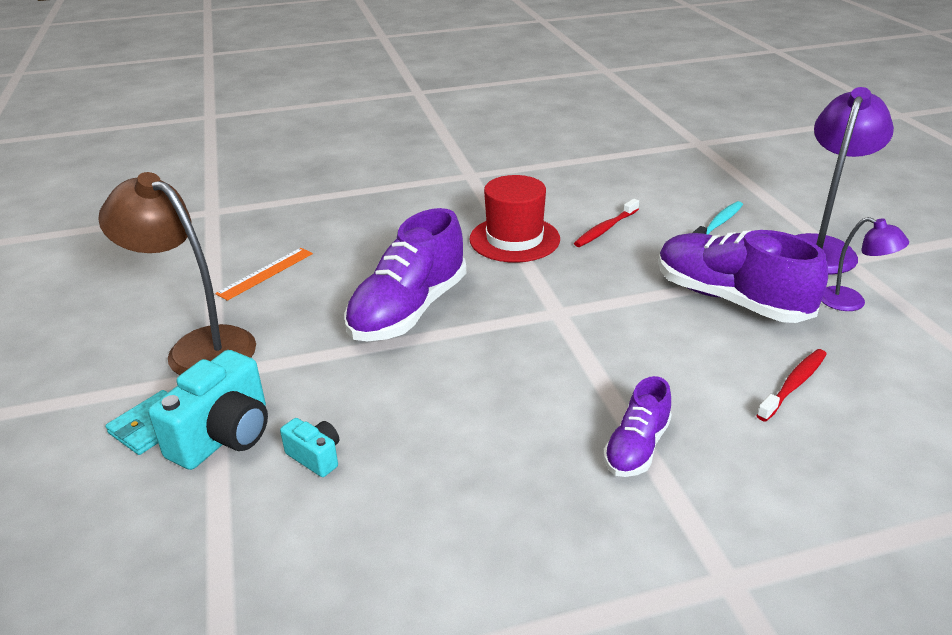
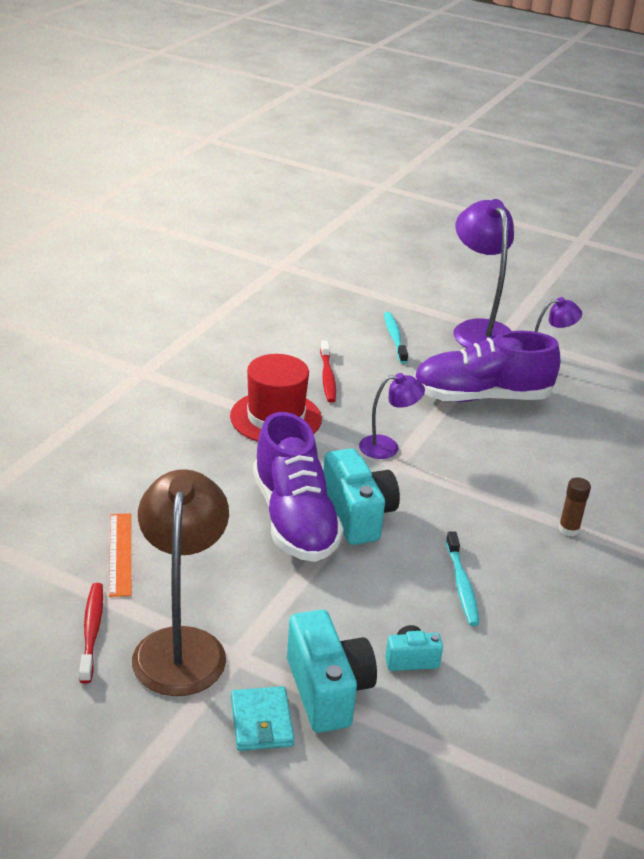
camera: 50 degrees left, 0 degrees up
brown lamp [98,172,256,375] -> brown lamp turned 105 degrees clockwise [132,469,229,696]
purple shoe [603,376,672,477] -> brown glue stick [558,478,591,536]
red toothbrush [756,349,827,422] -> red toothbrush moved to [79,583,103,683]
none -> turquoise camera [323,448,400,545]
none -> purple lamp [359,373,425,459]
none -> turquoise toothbrush [446,531,480,626]

